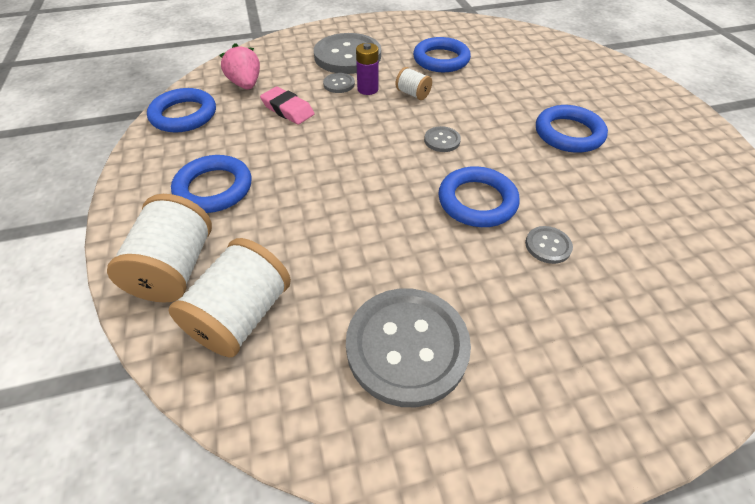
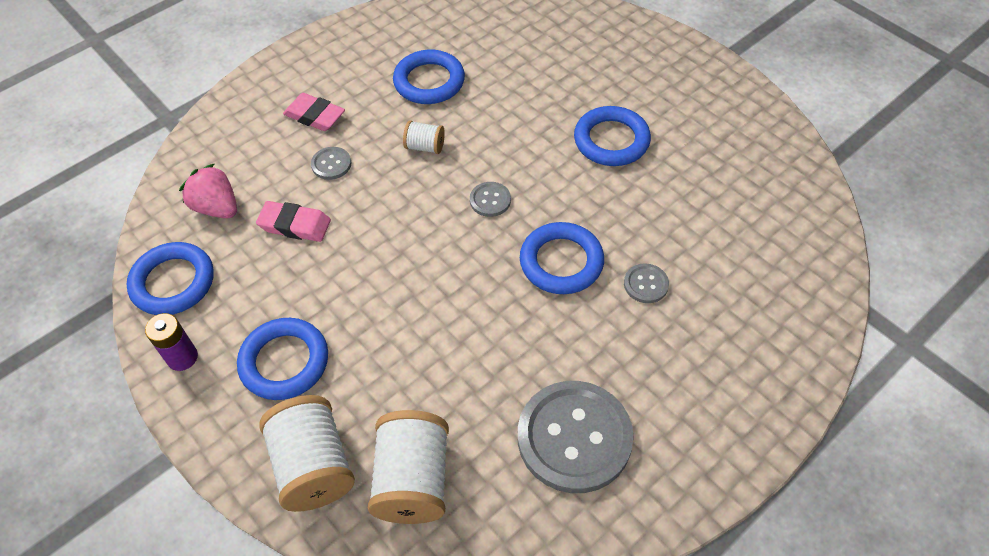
camera: 25 degrees left, 5 degrees up
grey button [314,33,381,74] -> pink eraser [283,93,345,131]
purple battery [356,43,379,95] -> purple battery moved to [145,313,198,371]

